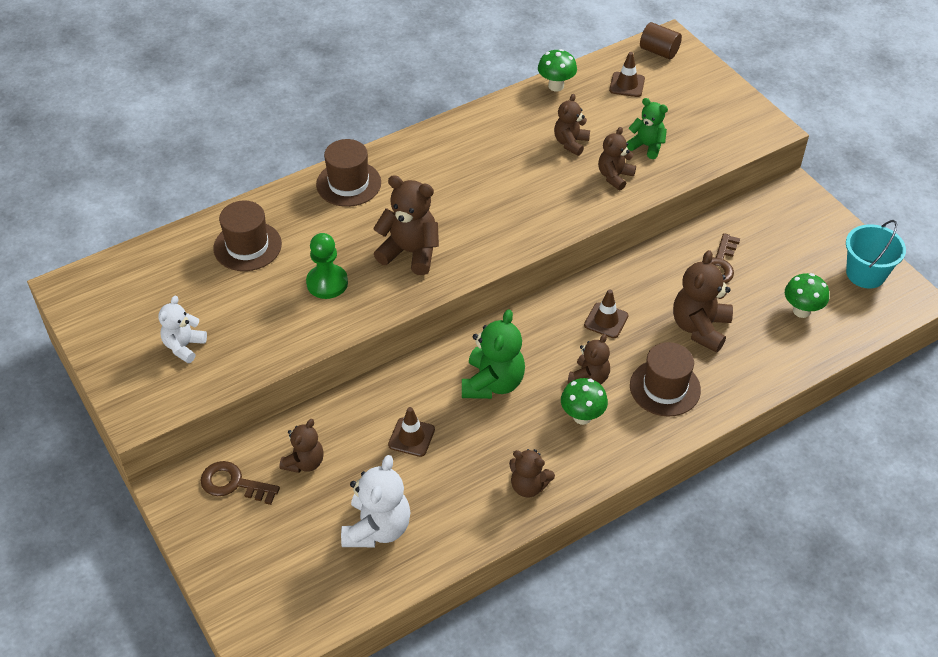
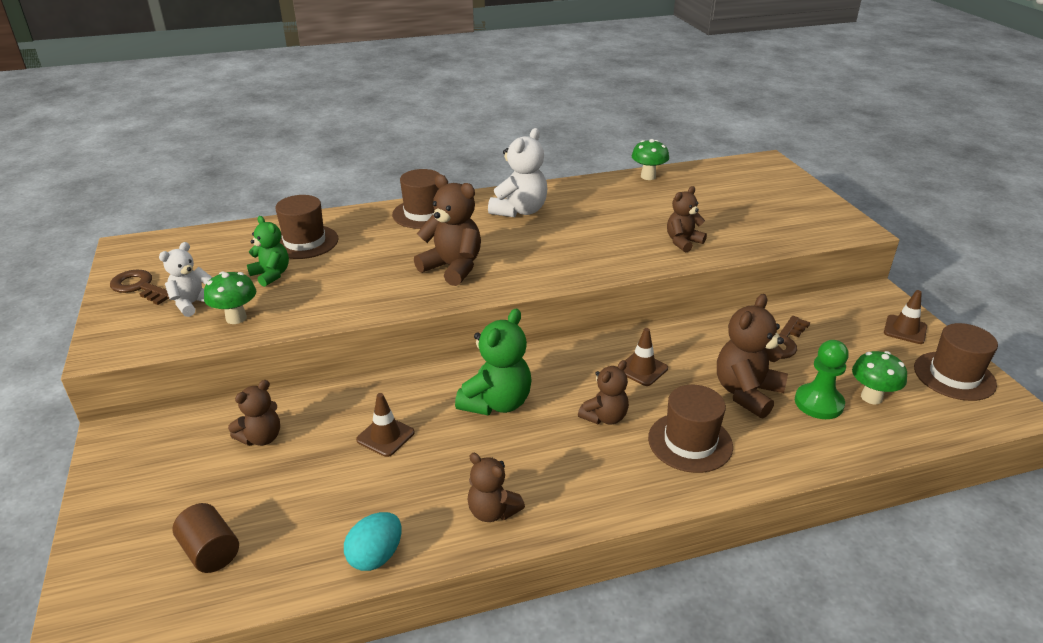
camera: 15 degrees right, 15 degrees down
brown key [200,461,280,505] -> brown key moved to [110,270,169,305]
green pawn [306,233,348,299] -> green pawn moved to [795,340,849,419]
white teddy bear [341,455,411,547] -> white teddy bear moved to [488,128,547,217]
brown teddy bear [554,94,590,156] -> none
green mushroom [561,378,608,425] -> green mushroom moved to [204,271,256,324]
brown traffic cone [609,52,645,97] -> brown traffic cone moved to [884,290,927,344]
green teddy bear [627,98,668,159] -> green teddy bear moved to [247,216,289,287]
brown cylinder [640,22,682,59] -> brown cylinder moved to [173,503,239,573]
turquoise bucket [846,220,906,289] -> brown hat [914,323,998,401]
none -> turquoise egg [344,512,401,571]

